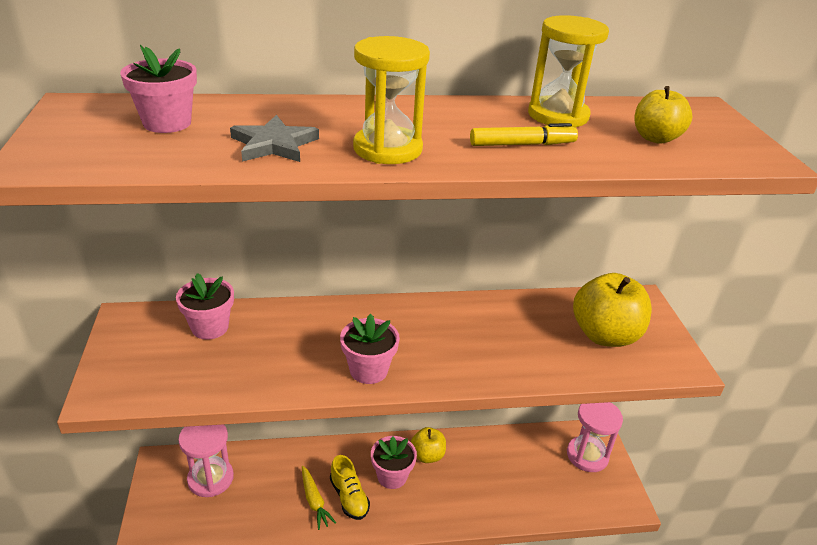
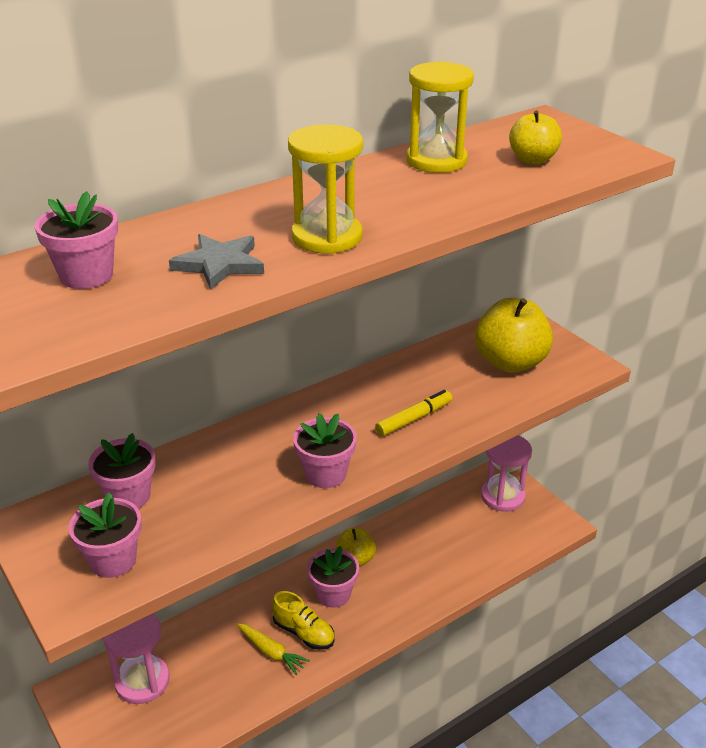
camera: 25 degrees left, 0 degrees up
yellow marker [470,123,578,146] -> yellow marker moved to [375,390,452,436]
none -> pink flower pot [68,493,142,578]

